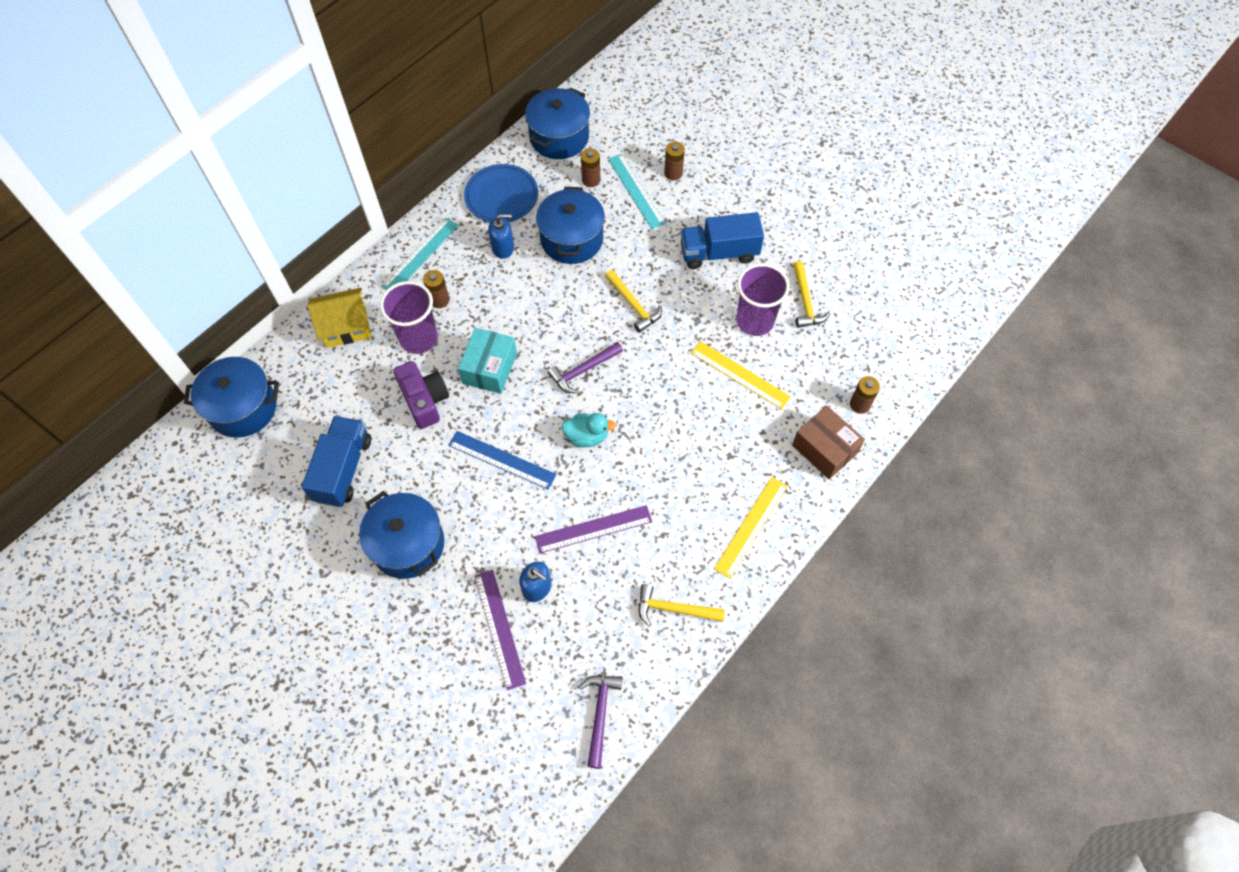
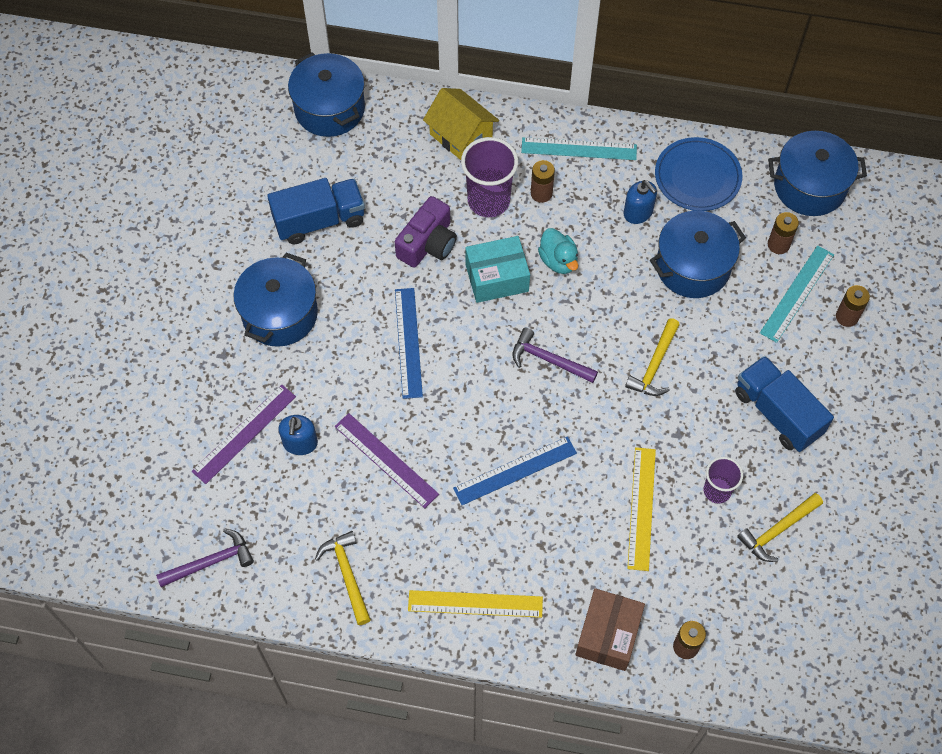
camera: 60 degrees right, 0 degrees up
turquoise duck [562,413,616,447] -> turquoise duck moved to [538,228,578,274]
purple cup [736,263,790,336] -> purple cup [704,457,743,503], size x0.60
none -> blue ruler [453,436,577,505]

